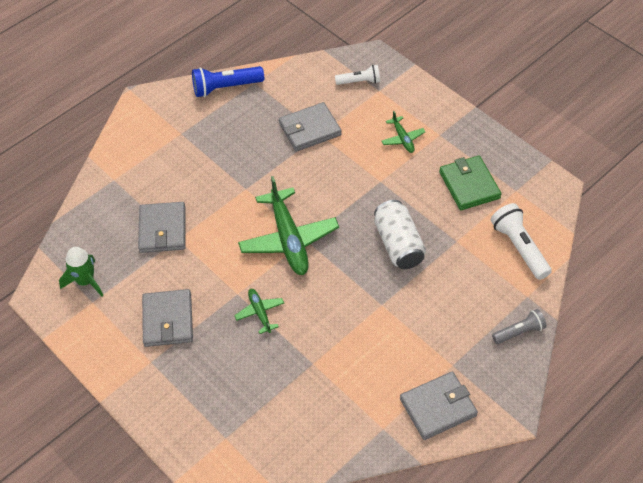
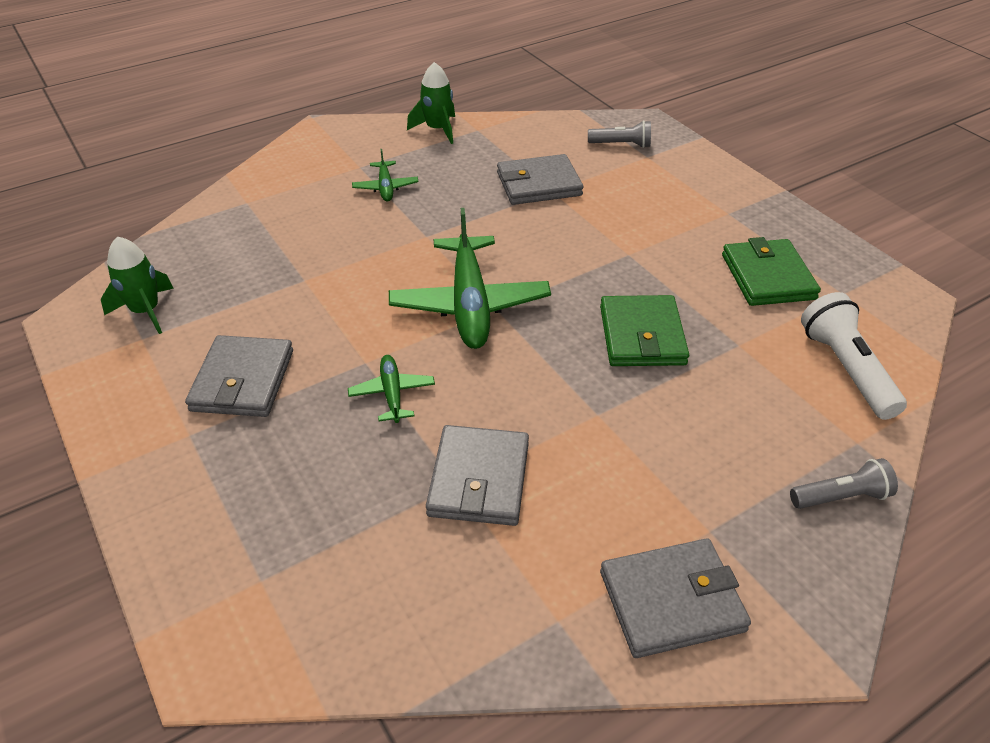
camera: 10 degrees right, 10 degrees down
grey wallet [138,202,186,253] -> grey wallet moved to [426,425,529,526]
blue flashlight [192,66,264,97] -> green rocket [407,62,455,144]
white flashlight [335,65,380,85] -> grey flashlight [588,120,651,148]
white can [374,200,426,269] -> green wallet [600,295,689,366]
green plane [381,111,425,153] -> green plane moved to [352,149,419,202]

